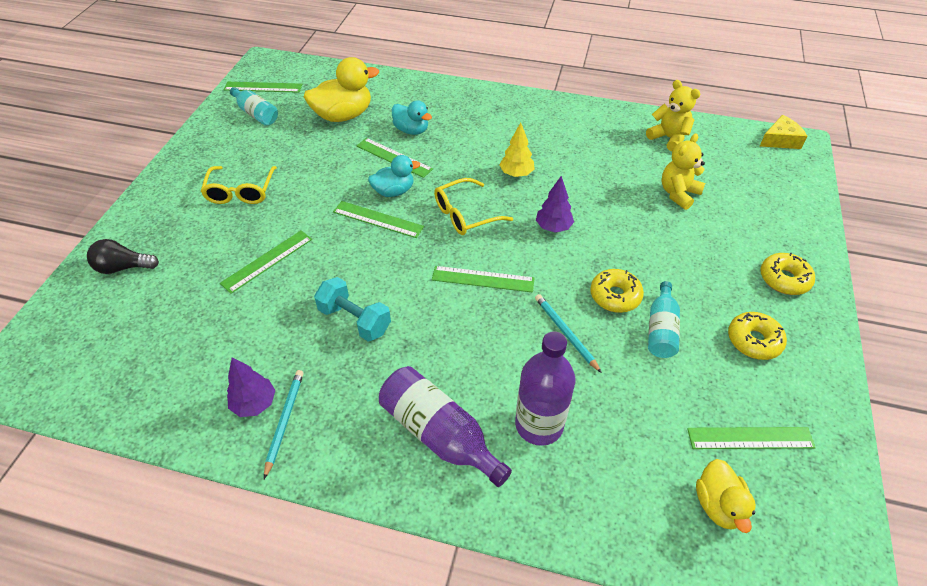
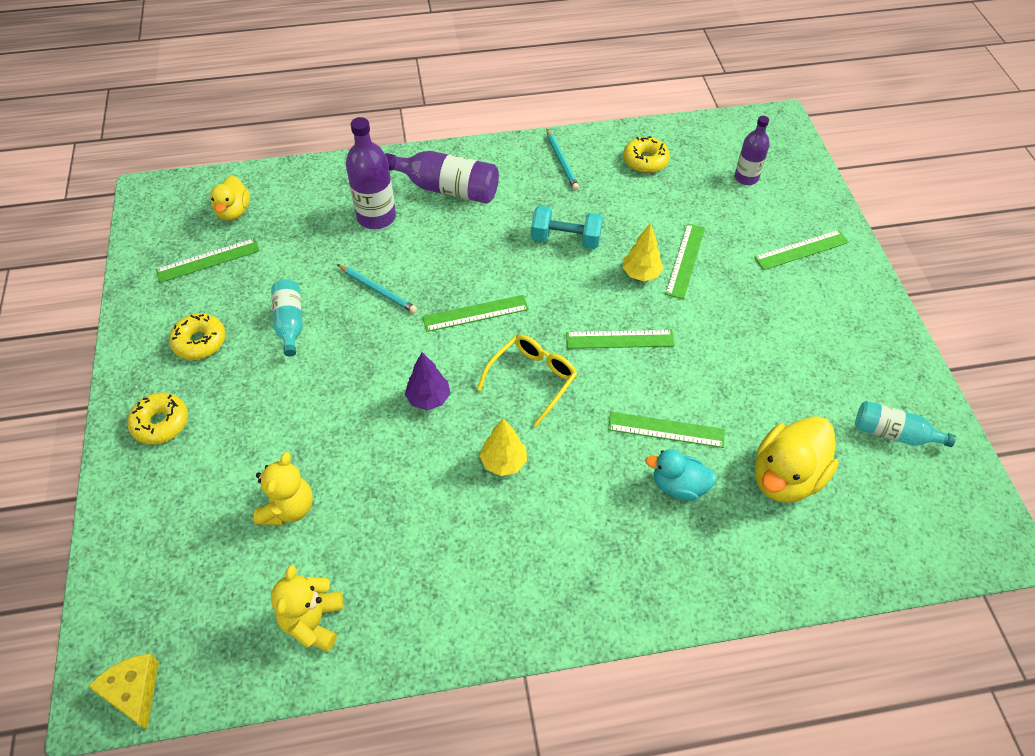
camera: 155 degrees right, 5 degrees up
black light bulb [87,239,159,274] -> none
yellow glasses [201,166,277,204] -> none
green ruler [223,82,302,93] -> green ruler moved to [754,230,849,270]
purple tree [227,358,276,417] -> none
turquoise duck [368,155,420,197] -> none
yellow donut [590,269,644,313] -> yellow donut moved to [623,136,670,173]
yellow teddy bear [646,80,700,151] -> yellow teddy bear turned 75 degrees clockwise [271,565,344,651]
yellow duck [696,459,756,533] -> yellow duck turned 150 degrees counterclockwise [210,175,250,221]
yellow cheese [760,115,807,149] -> yellow cheese turned 105 degrees clockwise [88,654,159,730]
none -> yellow tree [622,223,664,281]
none -> purple bottle [735,116,770,185]

